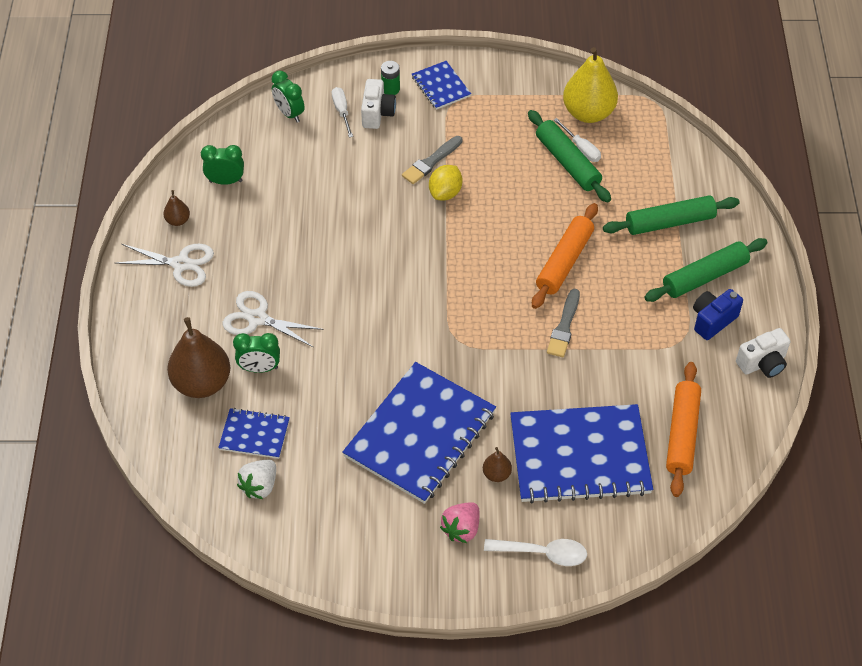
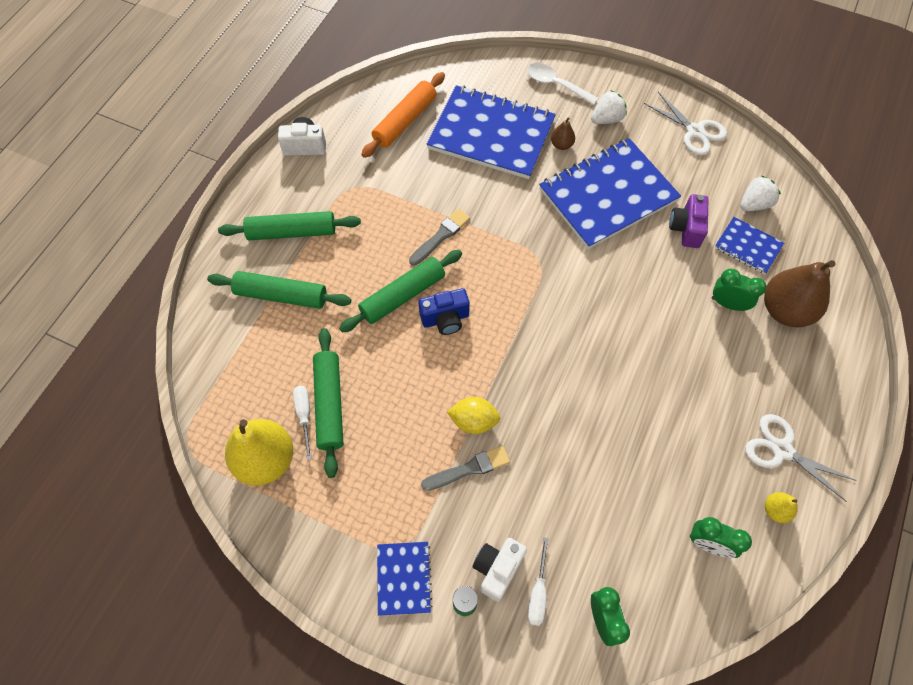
camera: 155 degrees left, 10 degrees up
brown pear [163,190,190,226] -> yellow pear [765,492,797,523]
white scissors [222,291,324,348] -> white scissors moved to [644,92,727,155]
yellow lemon [429,165,462,200] -> yellow lemon turned 45 degrees clockwise [447,397,501,434]
pink strawberry [440,502,480,543] -> white strawberry [591,90,627,124]
orange rolling pin [532,203,598,309] -> green rolling pin [339,250,462,333]
blue camera [693,289,743,340] -> blue camera moved to [418,288,470,335]
none -> purple camera [669,194,708,248]

